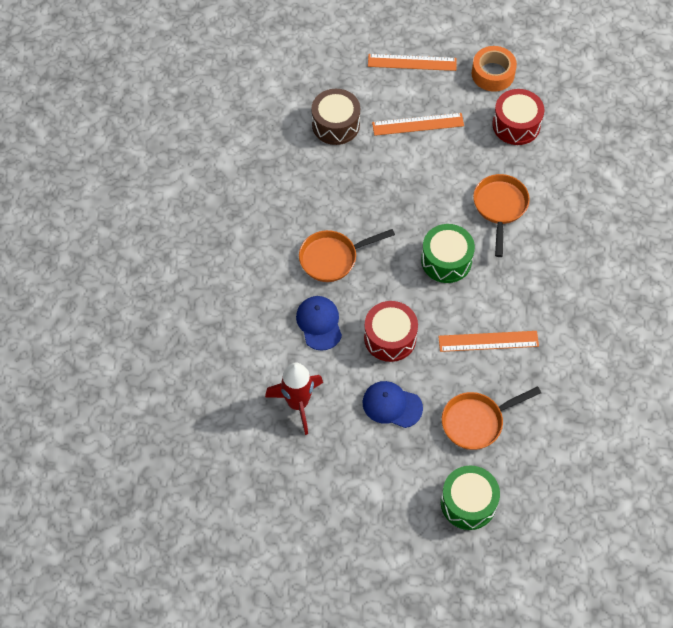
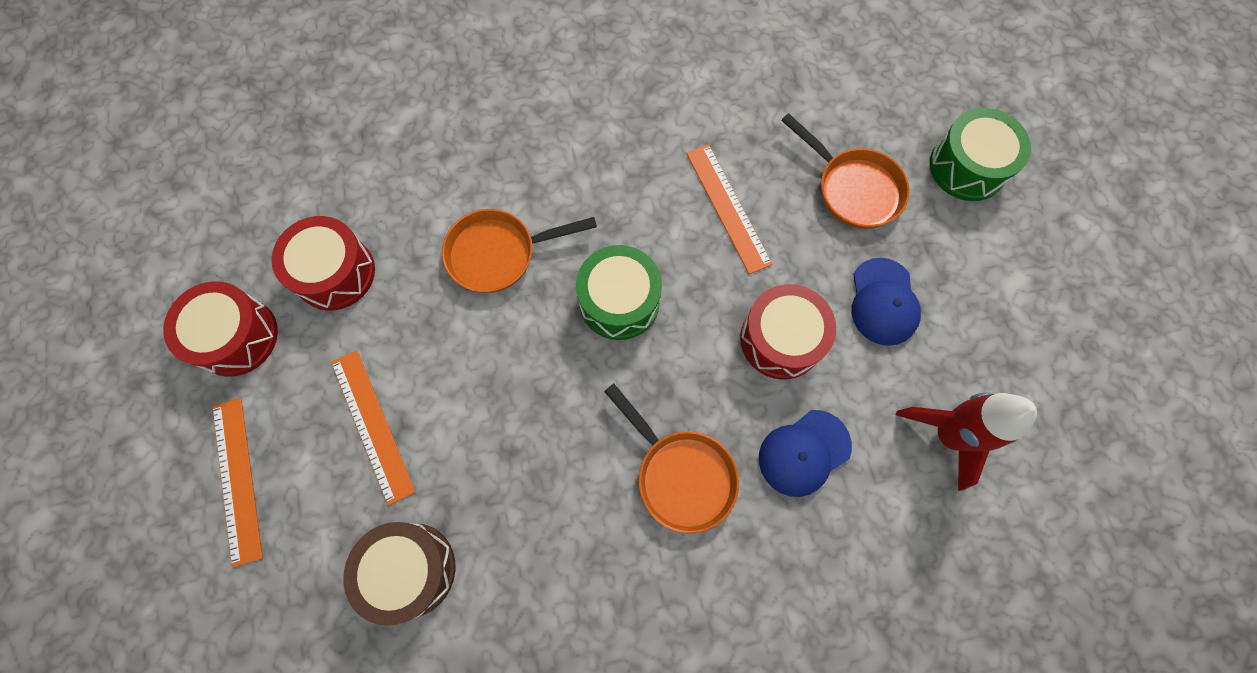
camera: 110 degrees left, 10 degrees up
orange tape [472,46,517,92] -> red drum [163,281,278,377]

